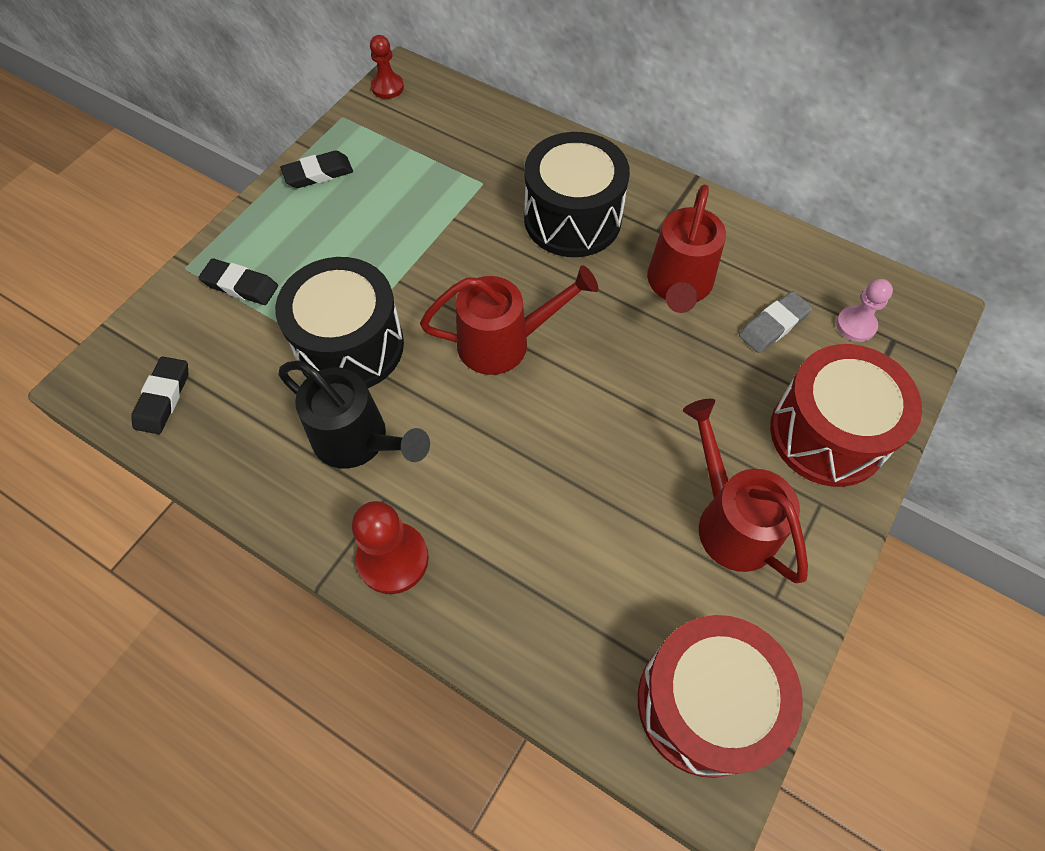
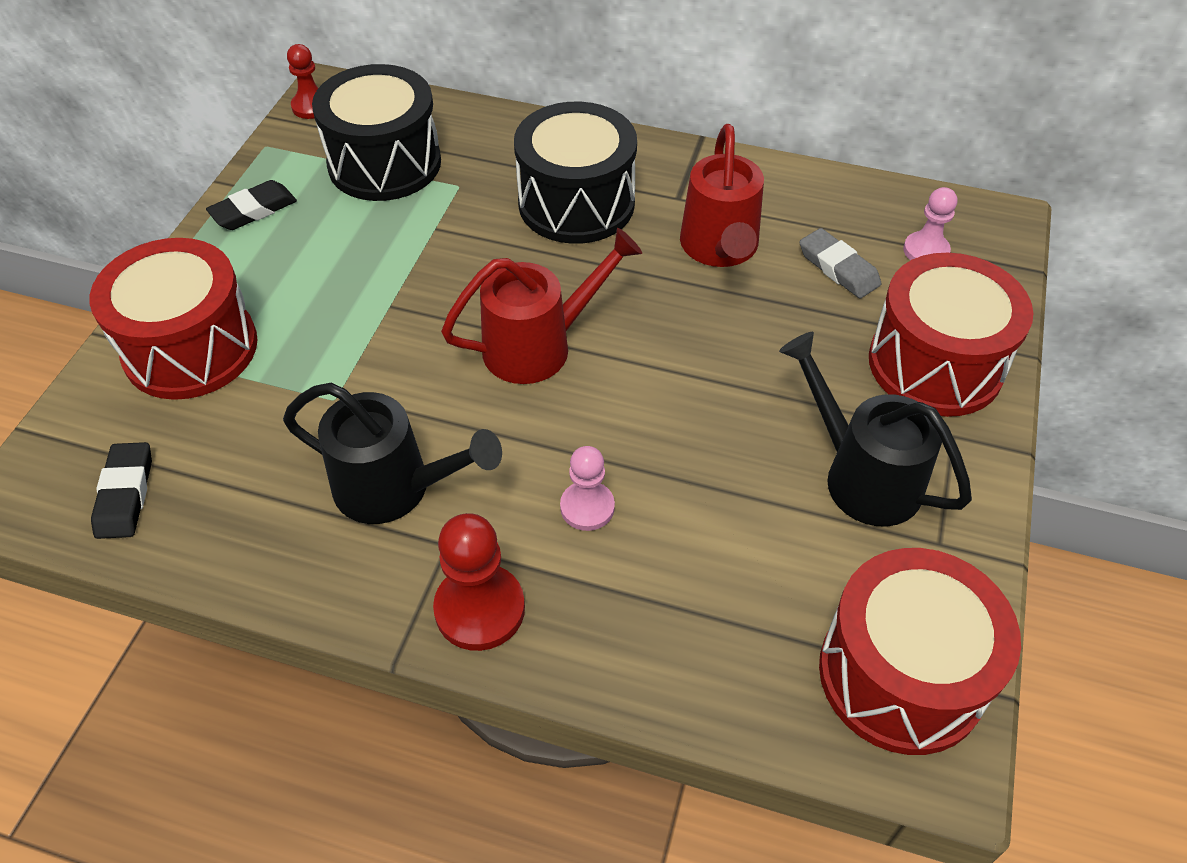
camera: 15 degrees left, 10 degrees down
black eraser [198,258,278,305] -> red drum [90,238,258,400]
black drum [275,257,404,388] -> black drum moved to [312,64,441,201]
red watering can [683,399,808,583] -> black watering can [779,332,972,527]
grey eraser [739,291,813,353] -> grey eraser turned 75 degrees counterclockwise [800,228,881,298]
none -> pink pawn [560,446,615,531]

